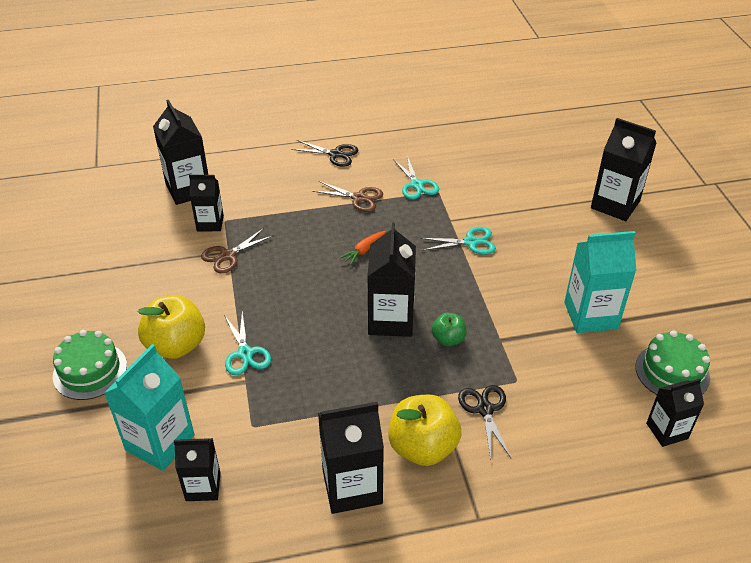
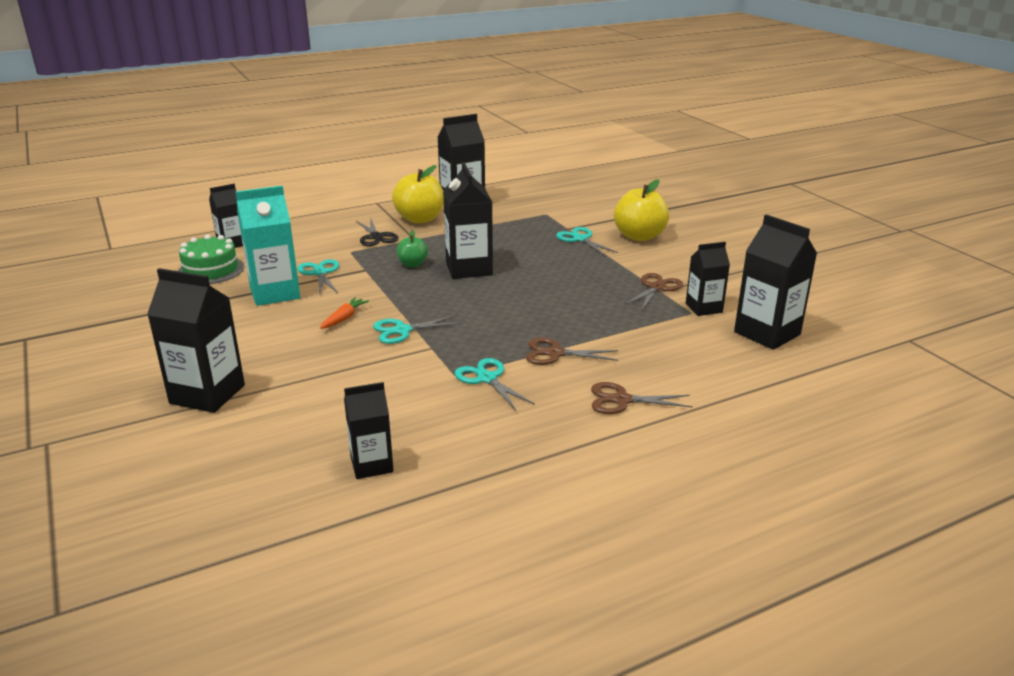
camera: 165 degrees right, 15 degrees down
green cake [53,330,127,400] -> none
turquoise carton [104,344,195,471] -> none
black carton [174,438,221,501] -> black carton moved to [344,382,394,479]
black scissors [291,140,358,167] -> brown scissors [591,382,693,414]
orange carrot [340,231,386,265] -> orange carrot moved to [320,297,369,329]
none -> turquoise scissors [297,259,339,295]

